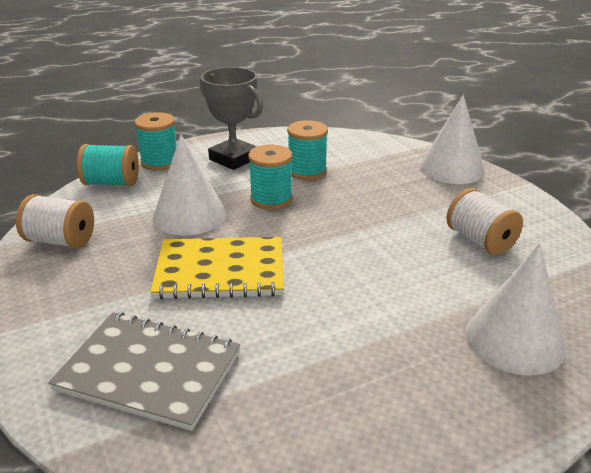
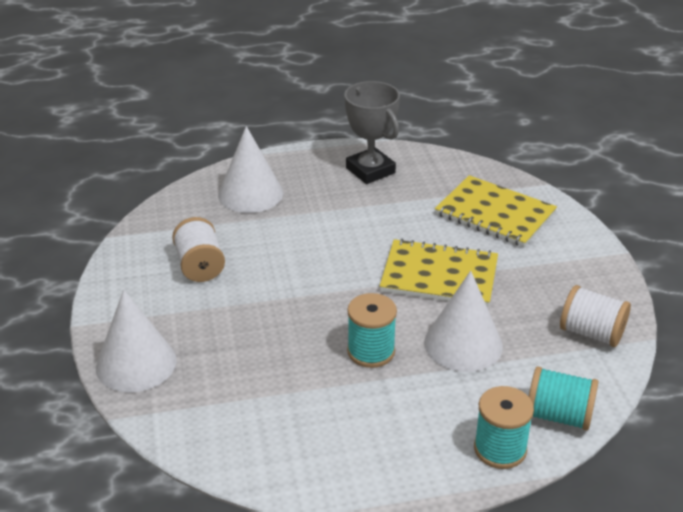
camera: 165 degrees left, 5 degrees up
grey notebook [48,312,240,431] -> yellow notebook [435,175,557,247]
grey trophy [200,67,263,170] -> grey trophy moved to [344,81,400,184]
turquoise spool [287,120,328,180] -> none

